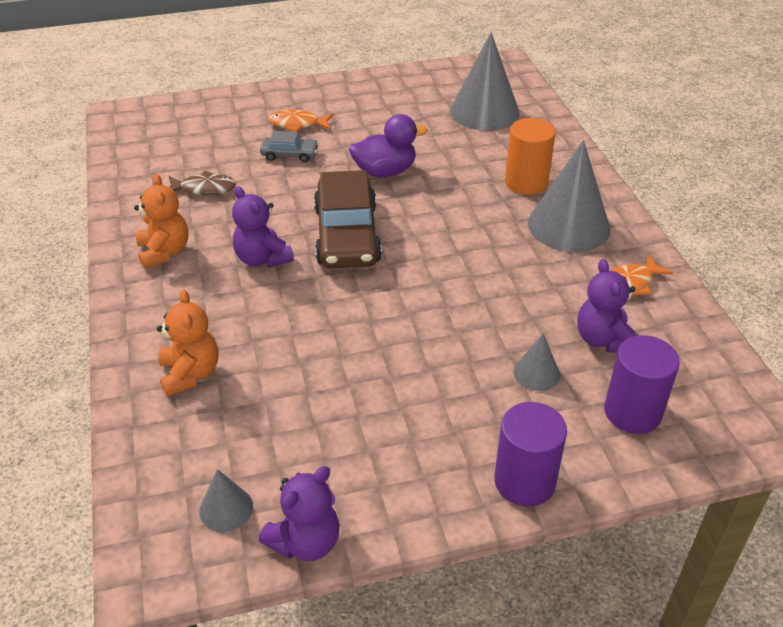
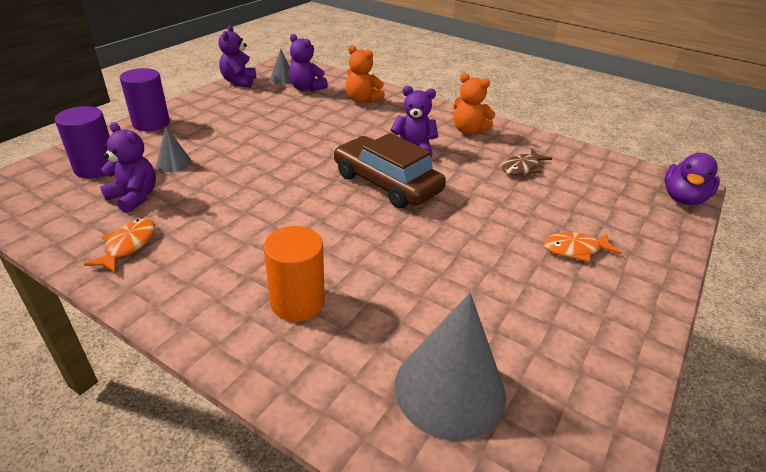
camera: 135 degrees right, 5 degrees down
grey car [260,131,319,162] -> none
orange fish [268,109,334,132] -> orange fish turned 150 degrees counterclockwise [543,232,622,262]
purple duck [349,114,428,177] -> purple duck moved to [664,153,720,205]
grey cone [528,140,610,252] -> none
none -> purple teddy bear [289,34,328,91]

